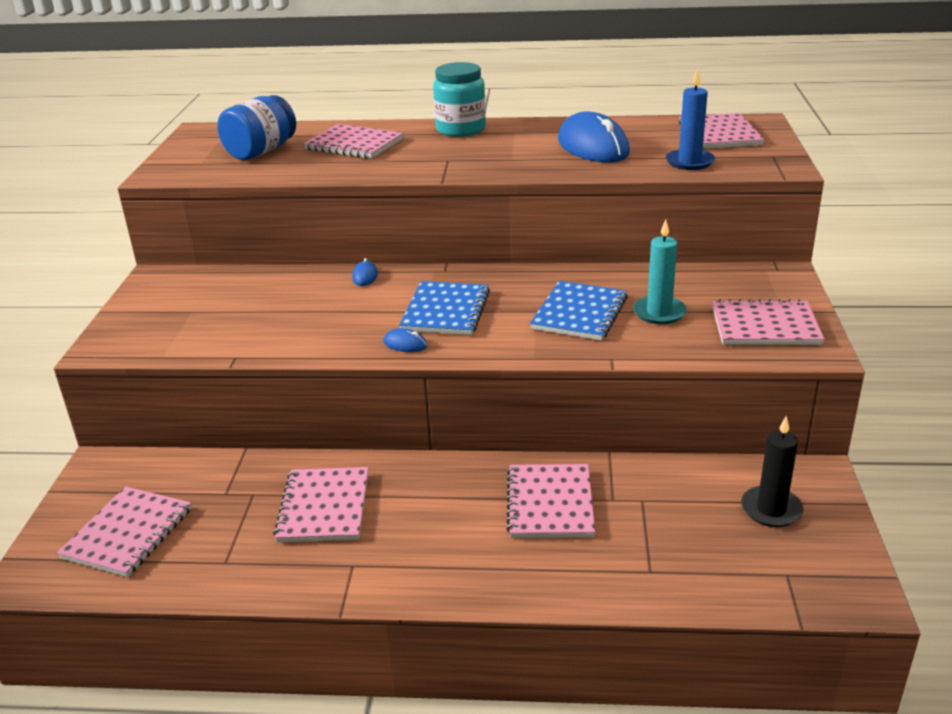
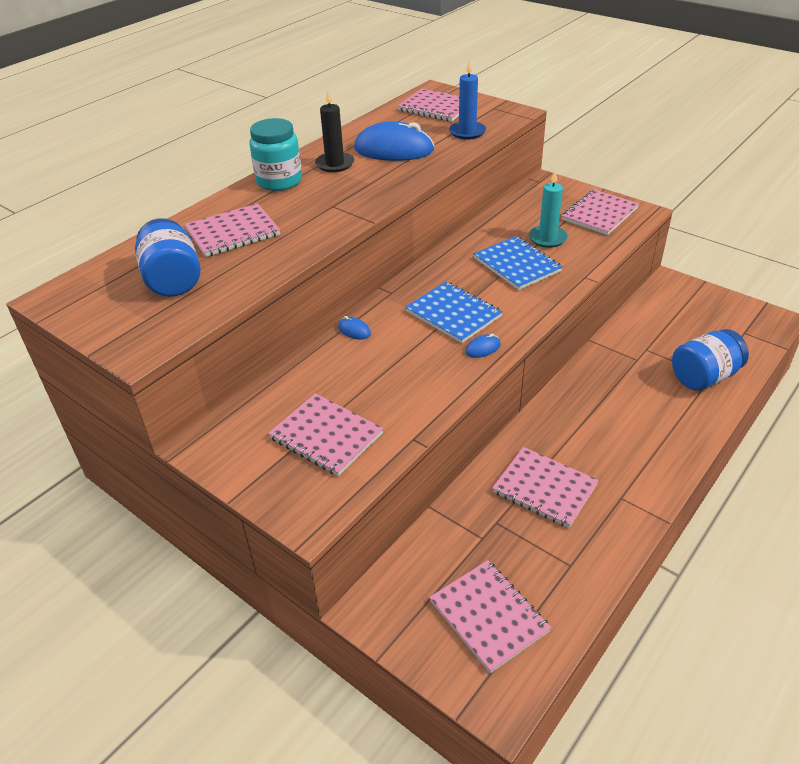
camera: 55 degrees left, 10 degrees up
pink notebook [506,464,595,538] -> pink notebook moved to [268,393,384,476]
black candle [741,416,804,527] -> black candle moved to [315,90,354,172]
none -> blue jar [672,329,749,391]

